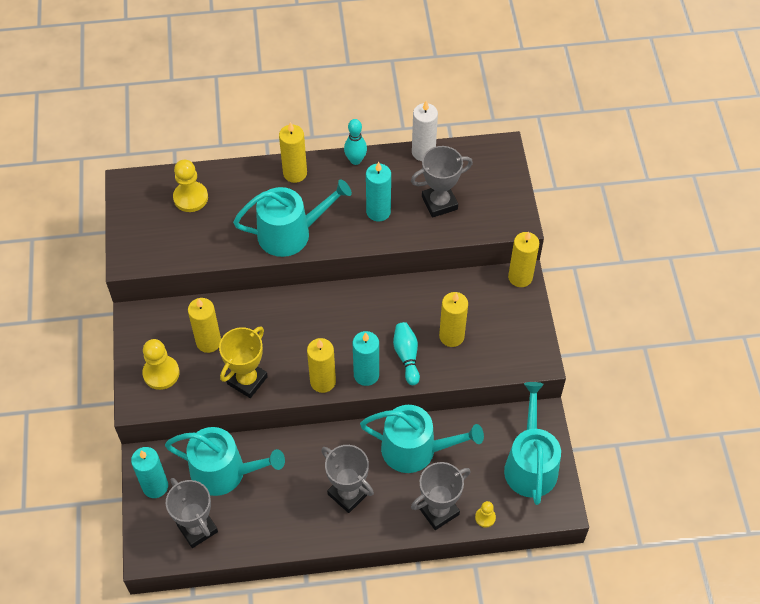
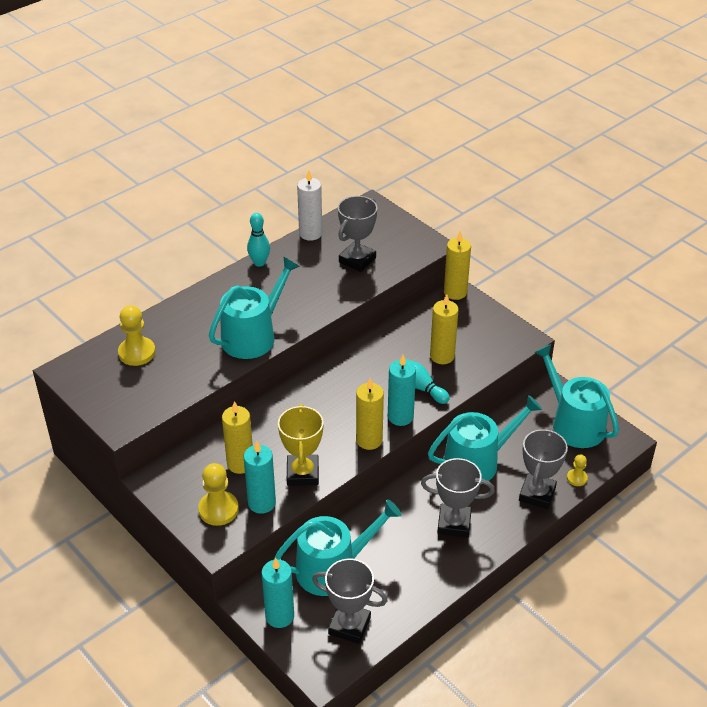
camera: 35 degrees left, 15 degrees down
yellow candle [279,122,307,183] -> none
turquoise candle [366,162,391,221] -> turquoise candle moved to [244,441,276,514]

